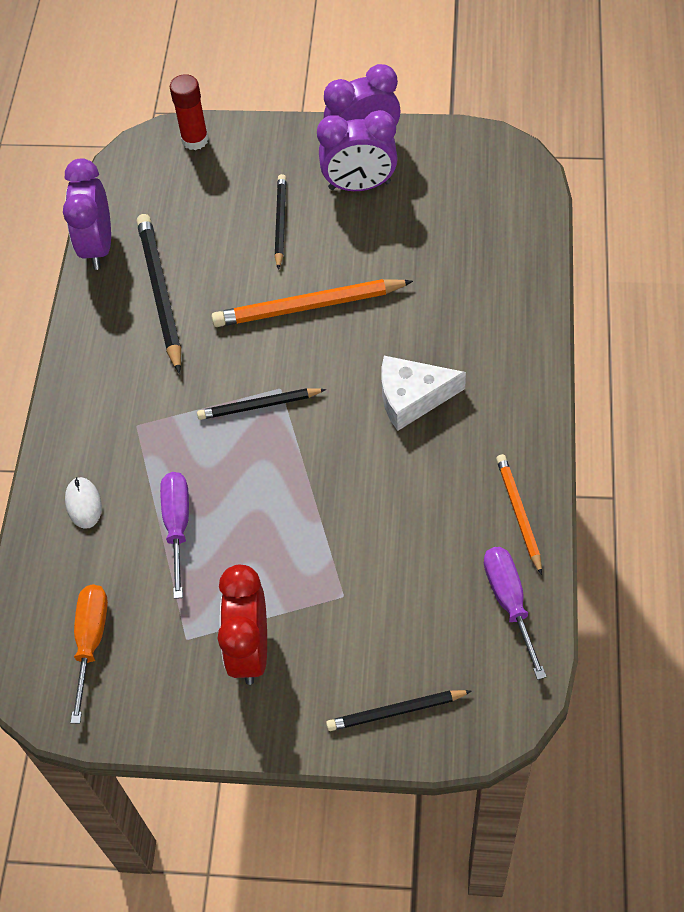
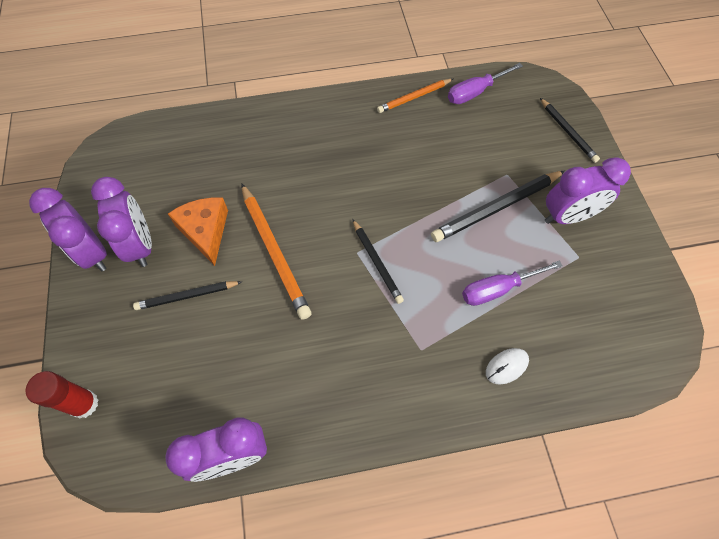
camera: 110 degrees left, 5 degrees up
orange screwdriver [70,584,108,724] -> none
black pencil [137,214,181,374] -> black pencil moved to [431,171,565,242]
red clock [218,565,267,685] -> purple clock [545,157,631,224]
white cheese [381,356,466,431] -> none
none -> orange cheese [168,197,228,266]

